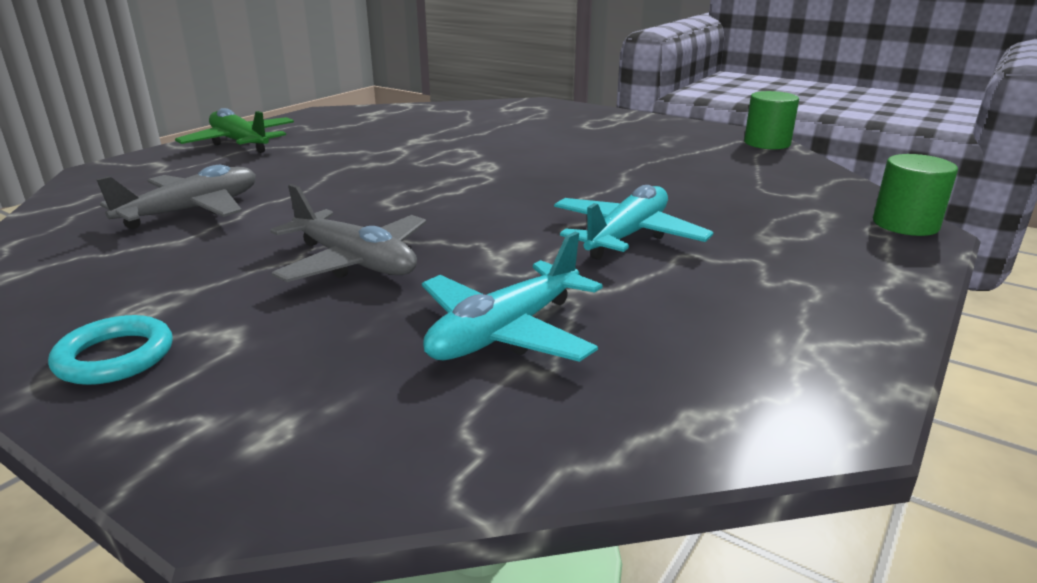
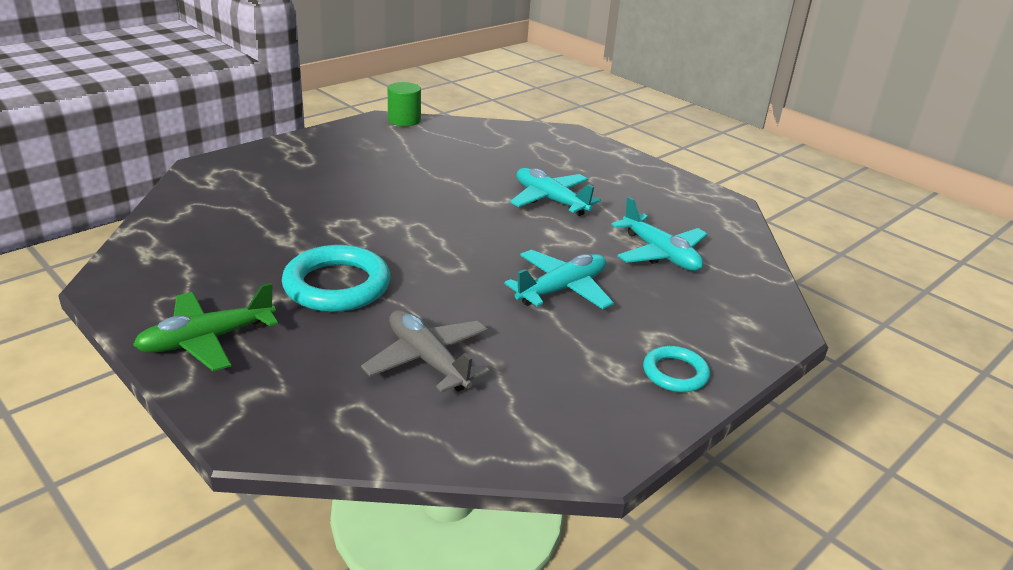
camera: 80 degrees left, 5 degrees up
grey plane [270,184,427,282] -> turquoise plane [504,250,614,309]
green cylinder [873,154,958,236] -> none
none -> turquoise ring [282,245,391,312]

